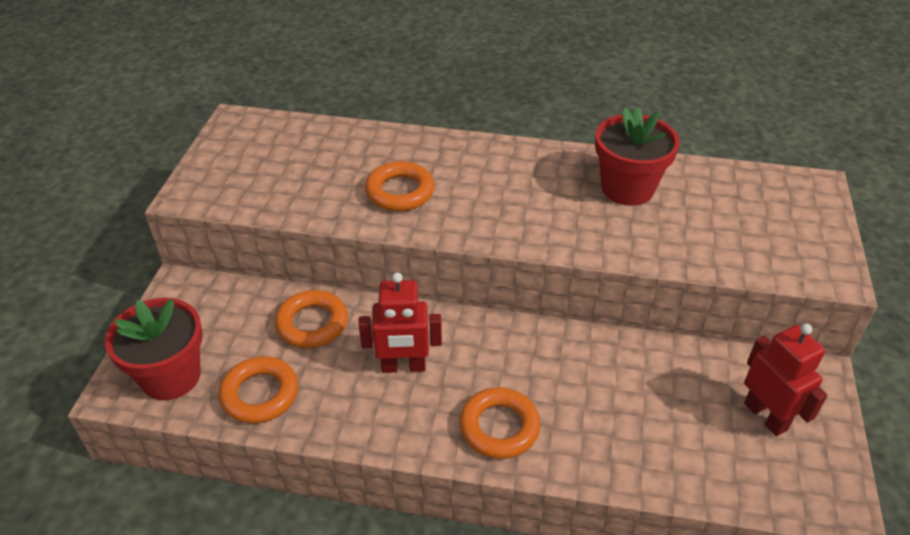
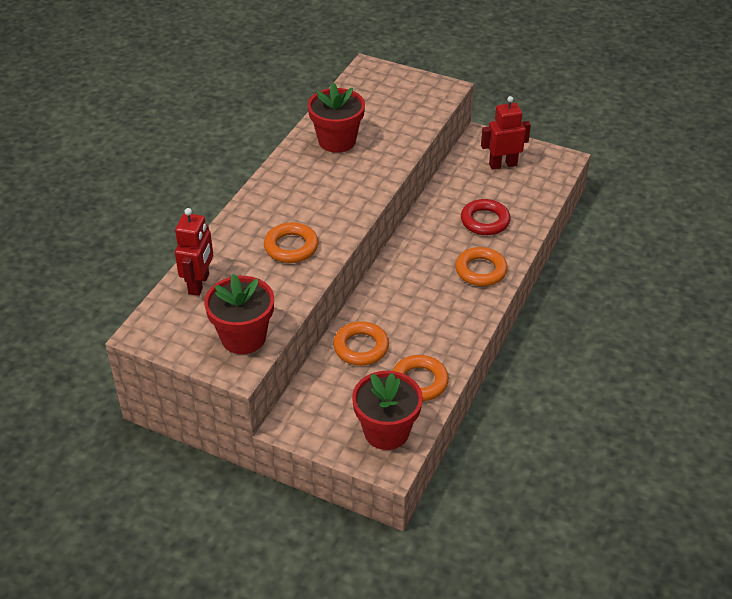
camera: 75 degrees left, 0 degrees up
red robot [359,272,442,373] -> red robot moved to [175,208,213,296]
none -> red flower pot [204,274,274,354]
none -> red ring [461,199,511,235]

